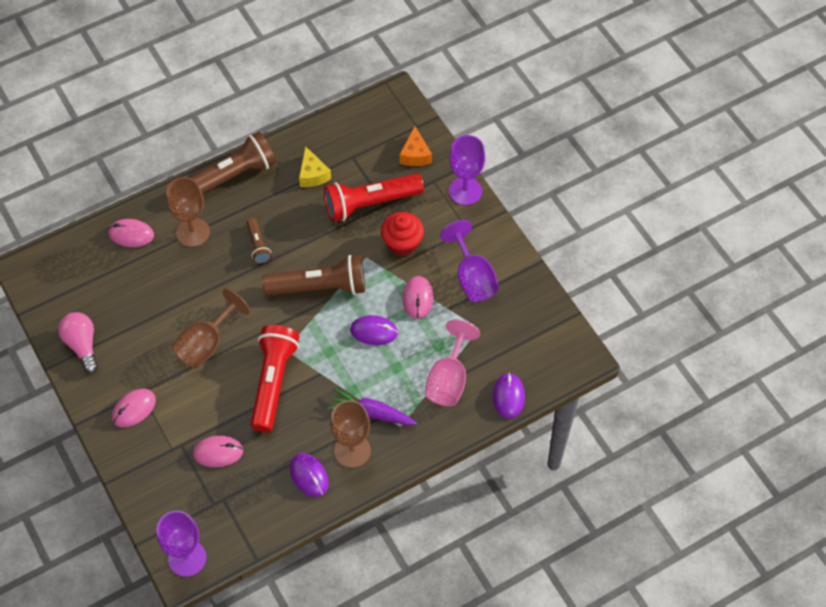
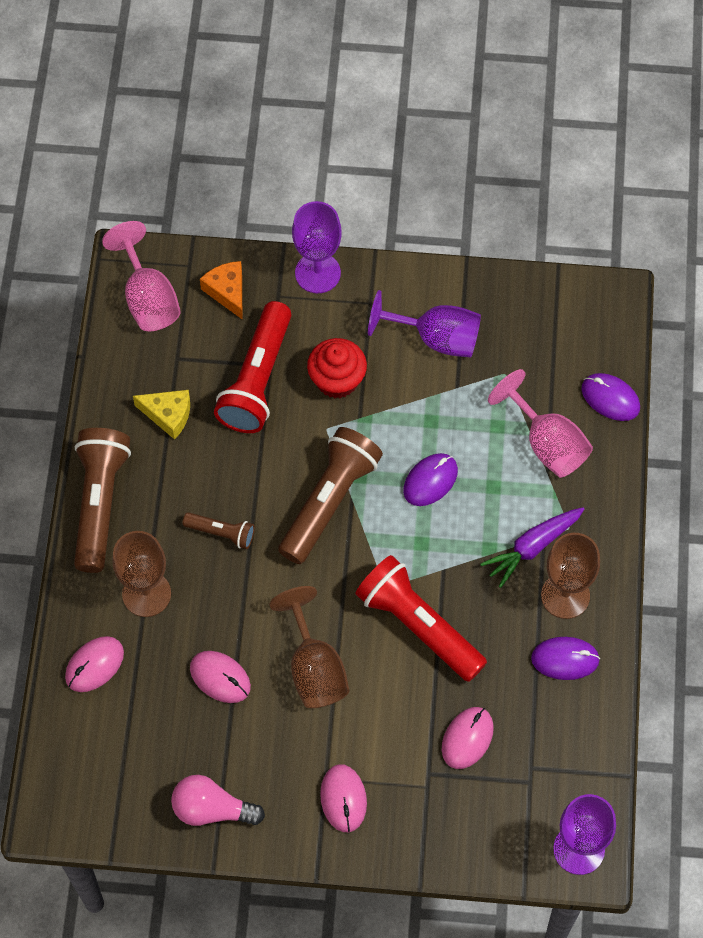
camera: 55 degrees left, 5 degrees up
orange cheese [399,126,432,166] -> orange cheese turned 150 degrees counterclockwise [200,261,242,319]
pink mouse [402,276,434,319] -> pink mouse moved to [190,651,251,703]
none -> pink goblet [102,221,181,331]

